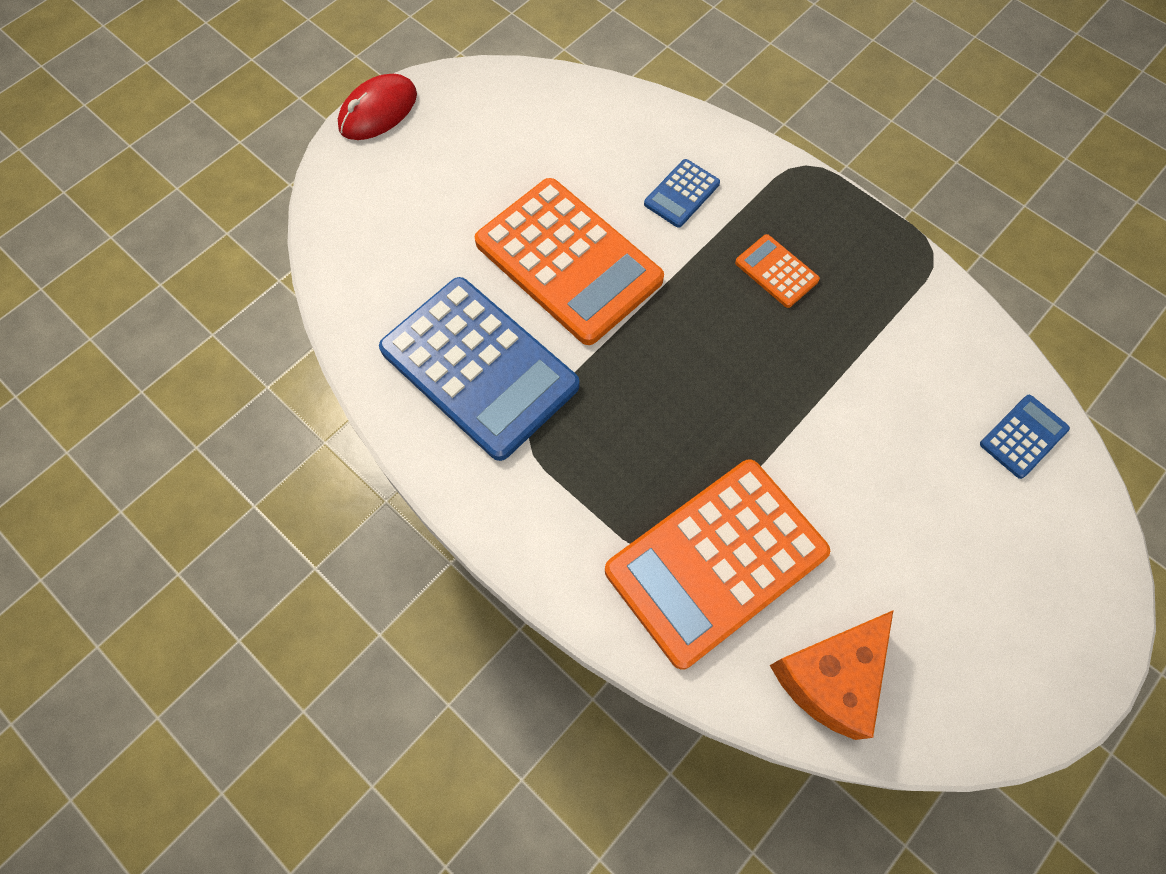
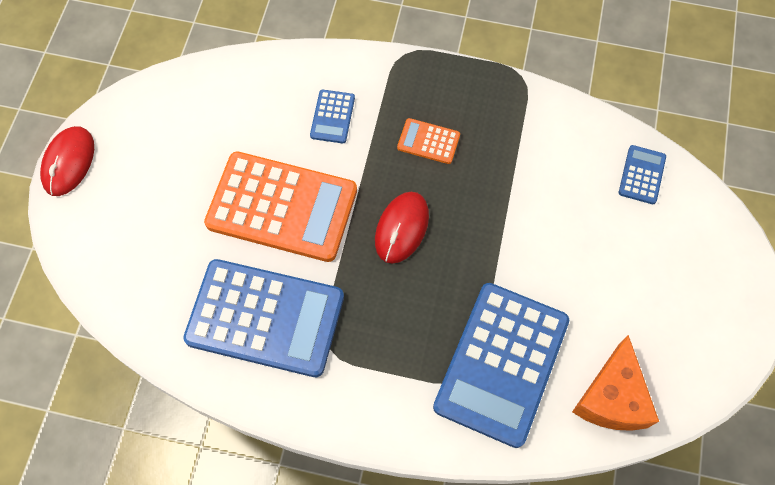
camera: 30 degrees left, 0 degrees up
orange calculator [605,459,830,670] -> blue calculator [433,283,569,448]
none -> red mouse [375,192,429,264]

